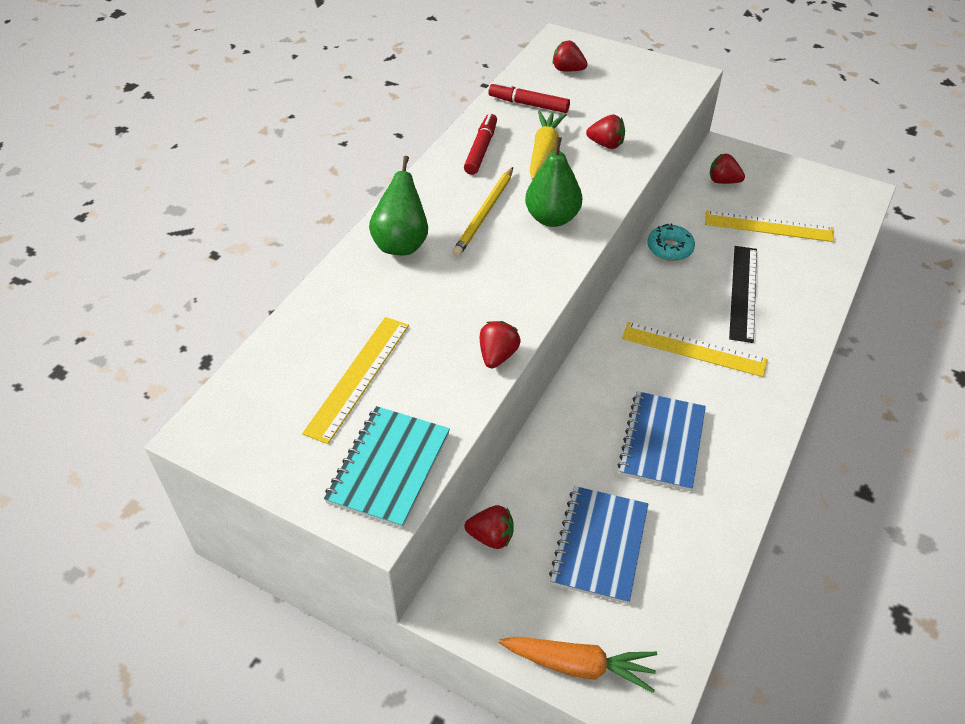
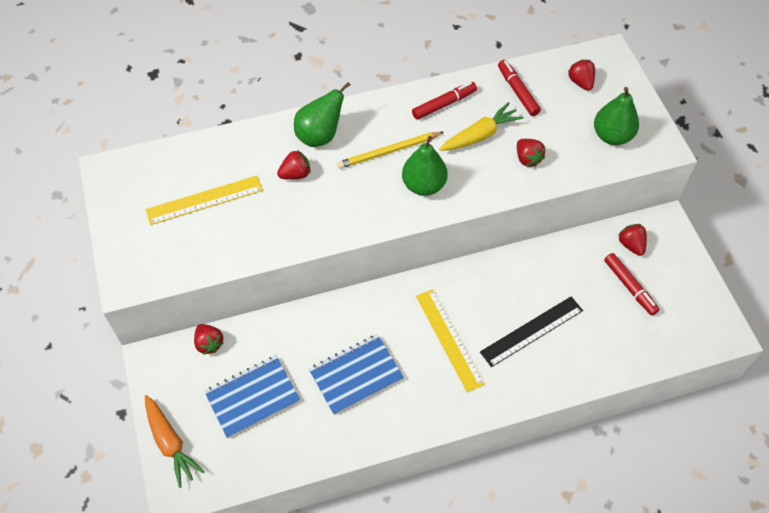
camera: 45 degrees right, 10 degrees up
turquoise notebook [324,406,450,528] -> none
red strawberry [480,321,520,368] -> red strawberry moved to [277,150,311,179]
turquoise donut [648,223,695,261] -> none
yellow ruler [705,210,834,242] -> none
none -> green pear [594,87,639,145]
none -> red marker [604,253,660,316]

